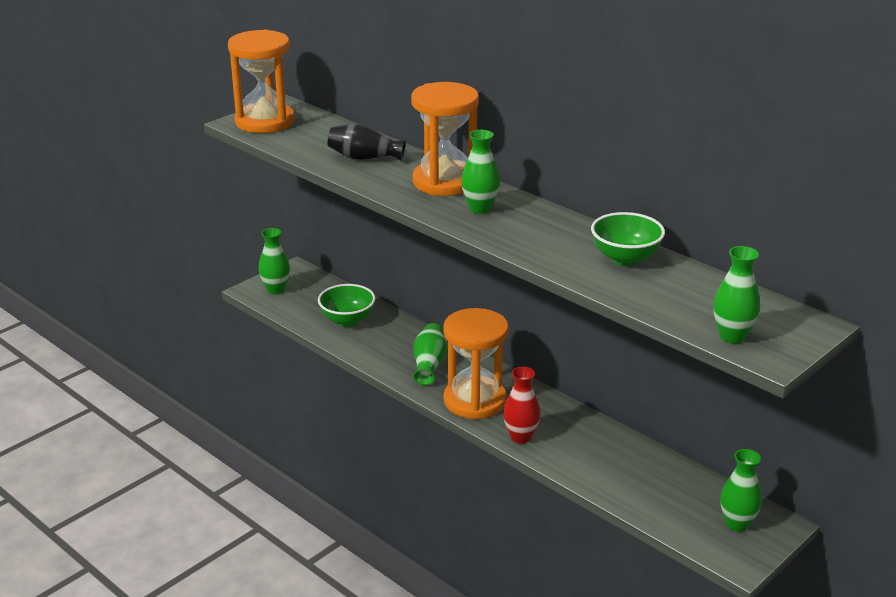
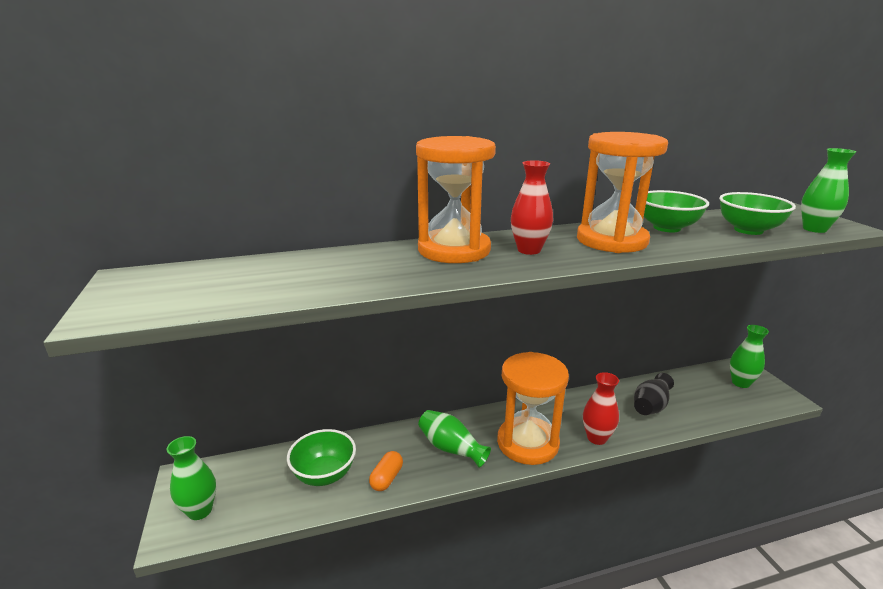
camera: 60 degrees left, 5 degrees down
orange hourglass [228,30,295,133] -> orange hourglass moved to [577,132,668,253]
black vase [327,124,406,161] -> black vase moved to [634,373,674,415]
green vase [461,130,500,214] -> red vase [511,160,553,255]
none -> orange capsule [369,451,403,491]
none -> green bowl [719,192,796,235]

